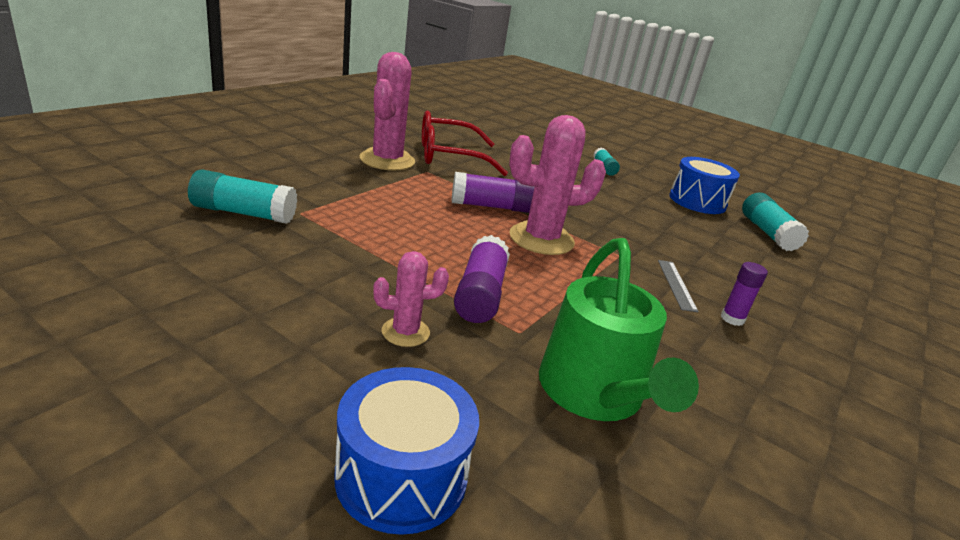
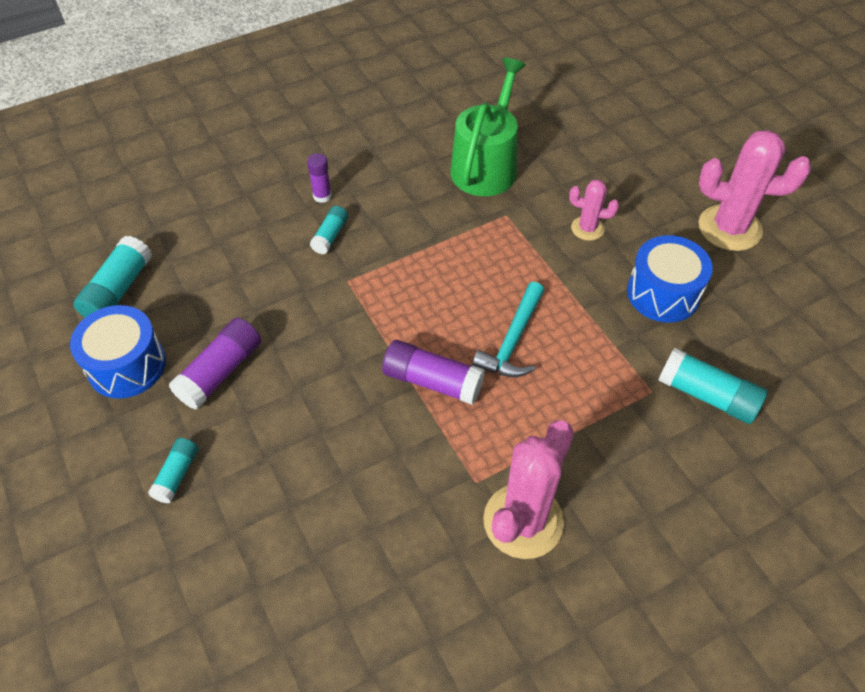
camera: 150 degrees left, 25 degrees up
blue drum [334,367,479,535] -> blue drum moved to [627,235,713,323]
red glasses [422,111,508,176] -> none
purple glue stick [454,235,510,323] -> purple glue stick moved to [169,318,261,410]
pink cactus [509,115,606,255] -> pink cactus moved to [699,130,811,251]
grey ruler [658,260,699,312] -> turquoise glue stick [310,206,348,254]
none -> turquoise hammer [472,282,544,377]

